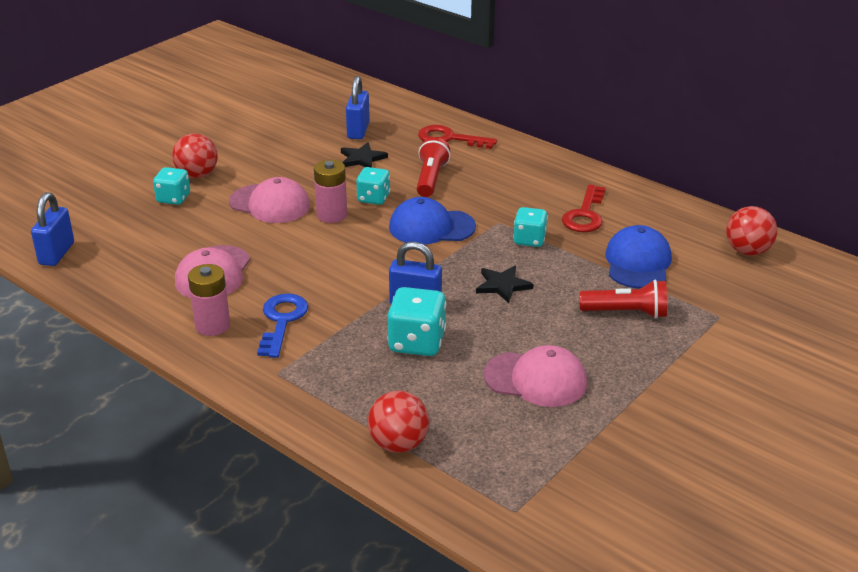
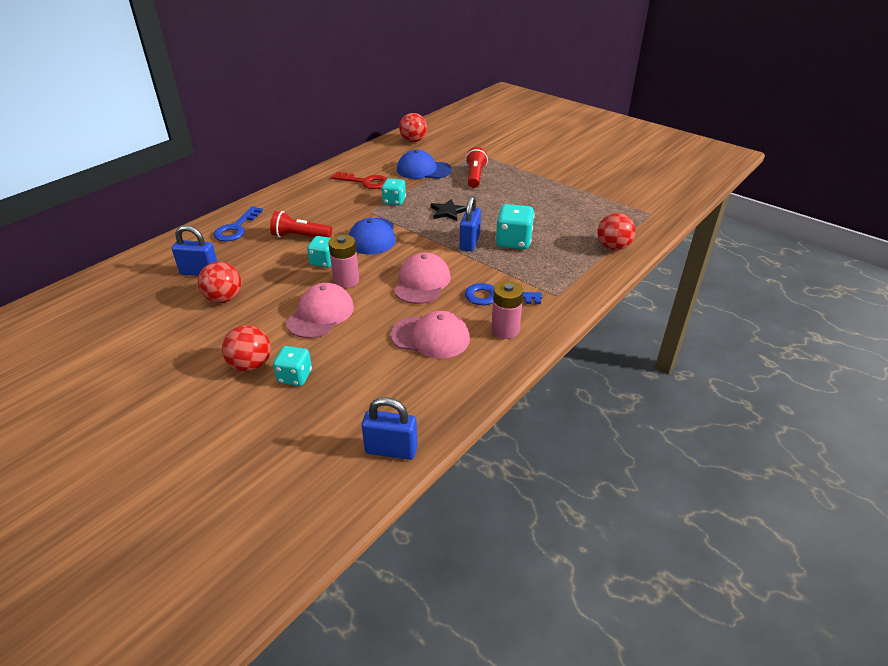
camera: 90 degrees left, 5 degrees up
black star [341,142,388,167] -> none
red key [418,125,497,149] -> blue key [213,206,263,242]
pink cap [483,345,587,407] -> pink cap moved to [394,252,451,304]
none -> red ball [198,262,241,303]

